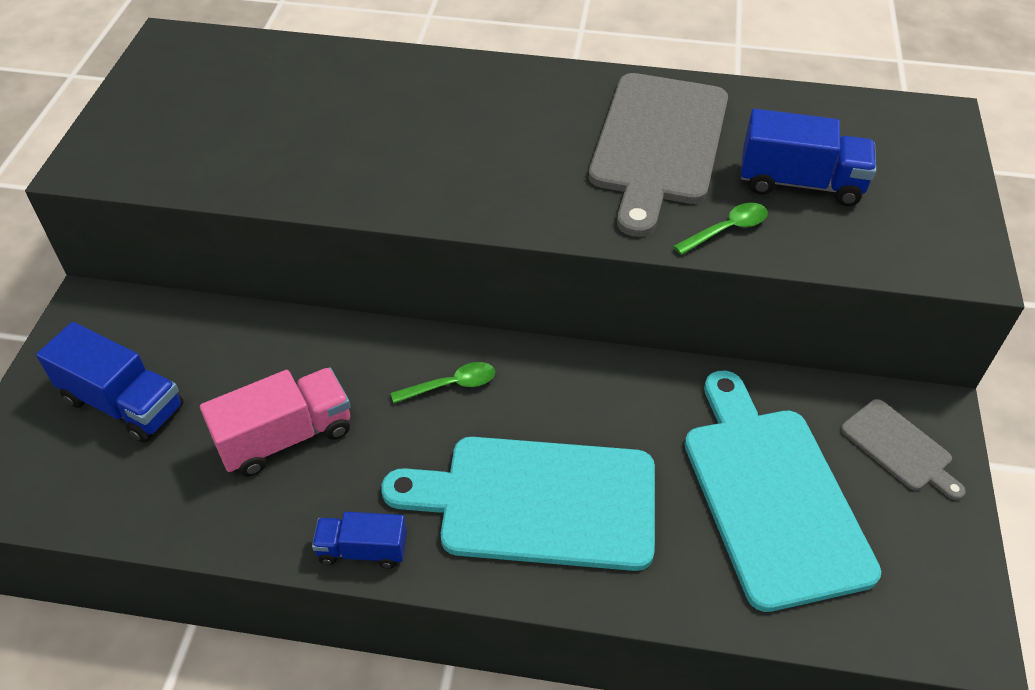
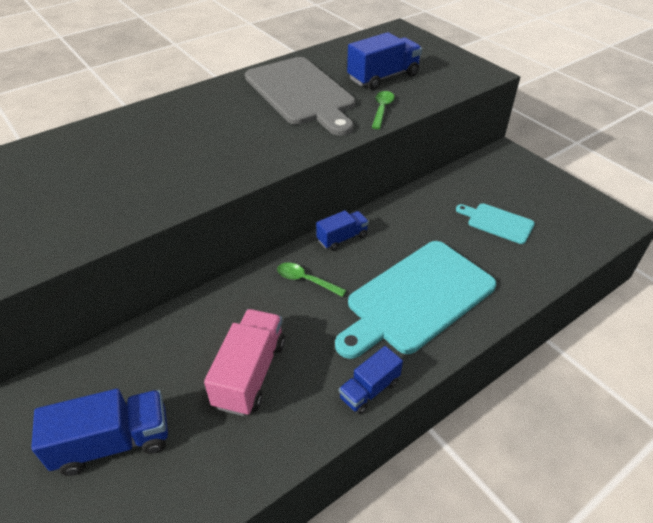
camera: 45 degrees left, 5 degrees down
green spoon [391,362,495,403] -> green spoon turned 90 degrees counterclockwise [277,263,347,297]
turquoise cutting board [685,371,881,612] -> turquoise cutting board [456,203,535,244], size x0.49
grey cutting board [841,399,966,500] -> none
none -> blue truck [316,210,369,251]

